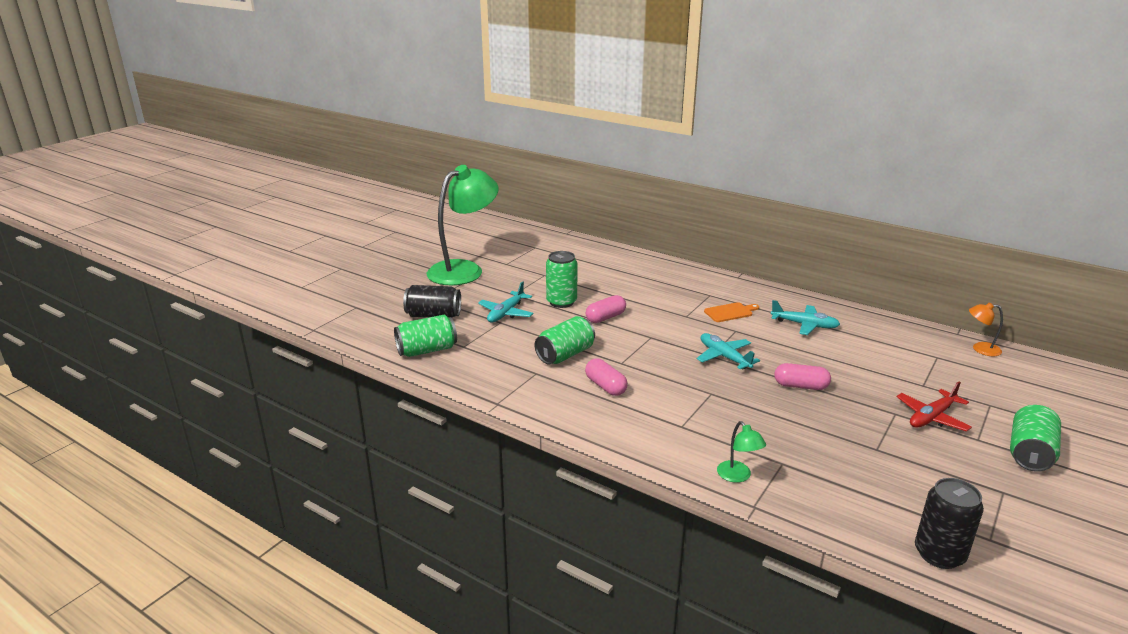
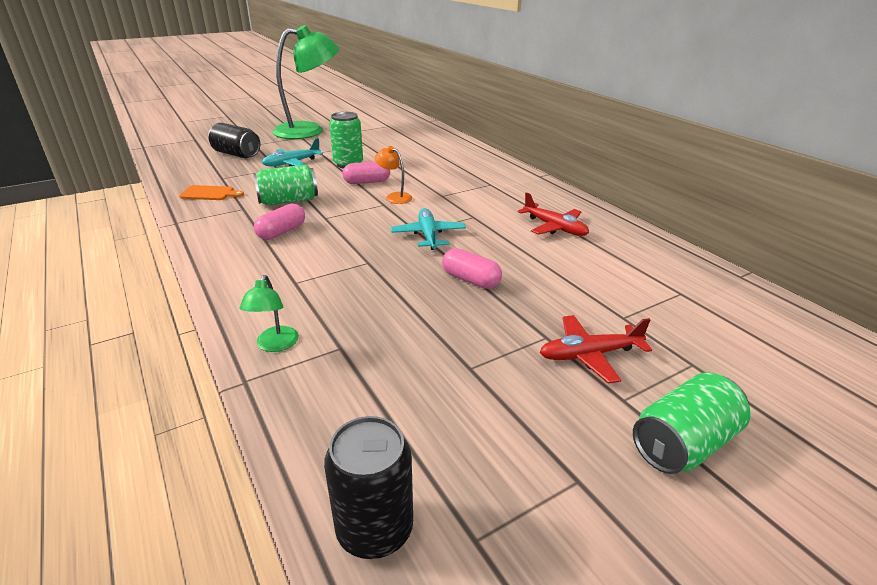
camera: 25 degrees right, 5 degrees up
green can [394,315,457,357] -> none
pink capsule [585,358,628,396] -> pink capsule turned 45 degrees clockwise [254,203,305,240]
orange cutting board [704,302,759,322] -> orange cutting board moved to [179,185,244,200]
turquoise plane [771,300,840,335] -> red plane [518,192,589,236]
orange lamp [969,303,1003,356] -> orange lamp moved to [375,146,412,204]

